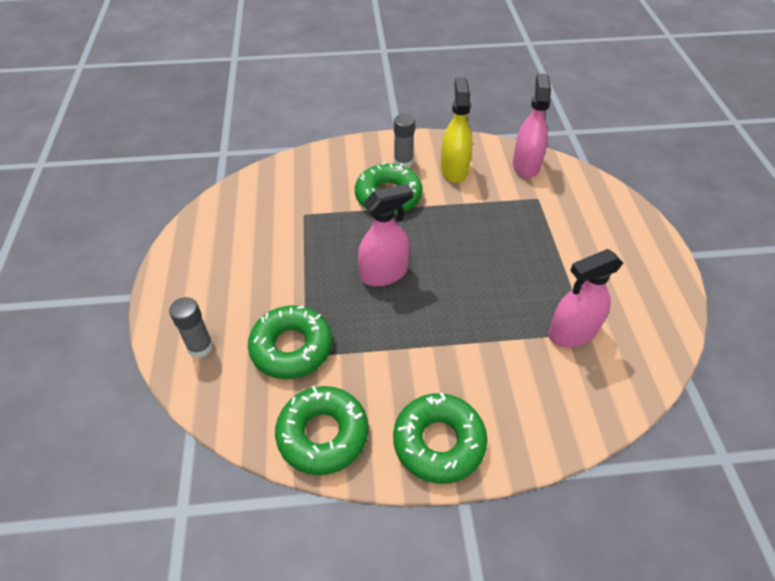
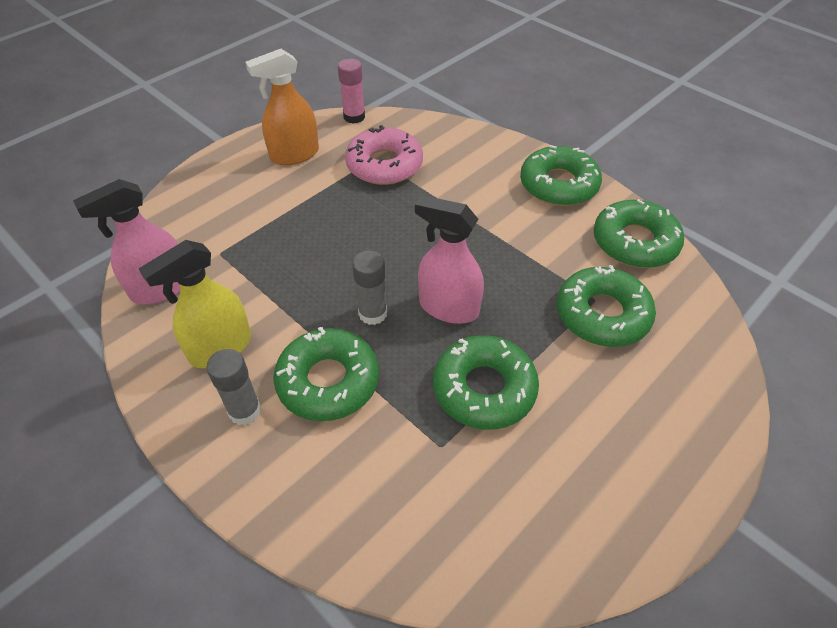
camera: 130 degrees left, 0 degrees up
grey glue stick [169,297,213,358] -> grey glue stick moved to [352,251,387,325]
pink spray bottle [548,249,623,347] -> pink donut [345,125,423,185]
none -> orange spray bottle [245,49,319,165]
none -> pink glue stick [338,59,365,124]
none -> green donut [433,335,539,430]

